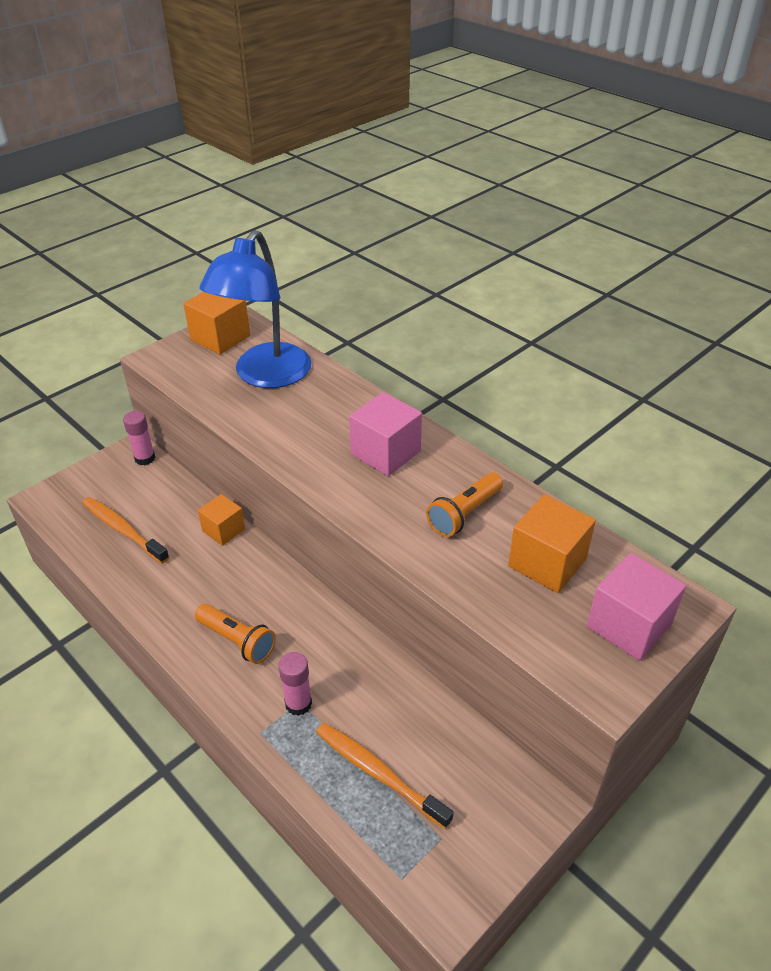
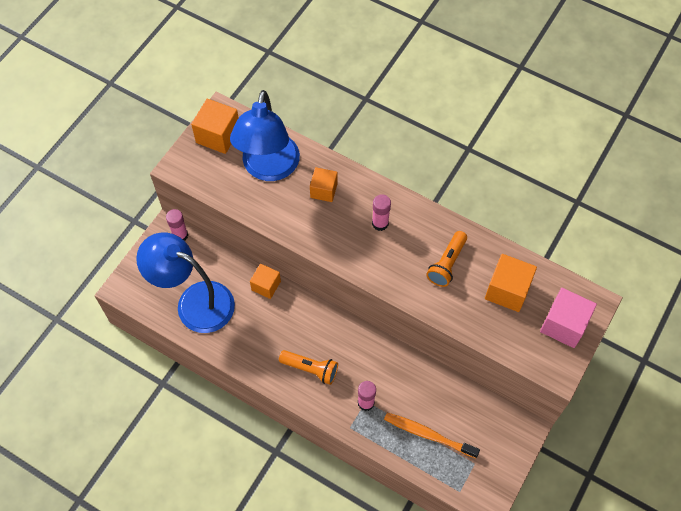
camera: 15 degrees left, 20 degrees up
orange toothbrush [82,497,169,564] -> blue lamp [136,232,235,333]
pink cube [349,392,422,476] -> pink glue stick [372,194,391,231]
none -> orange cube [310,167,338,202]

